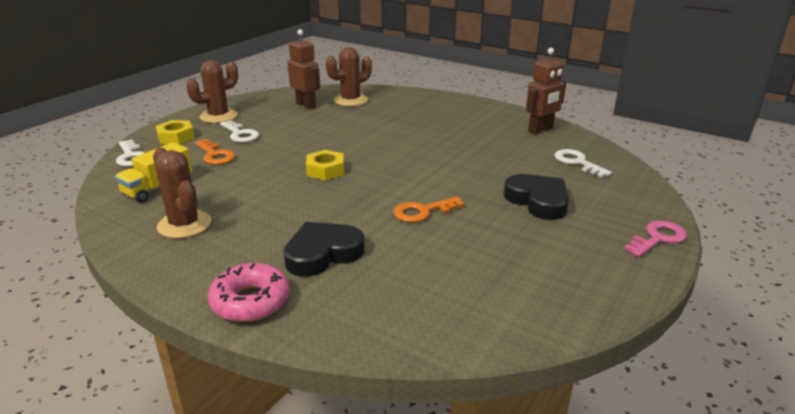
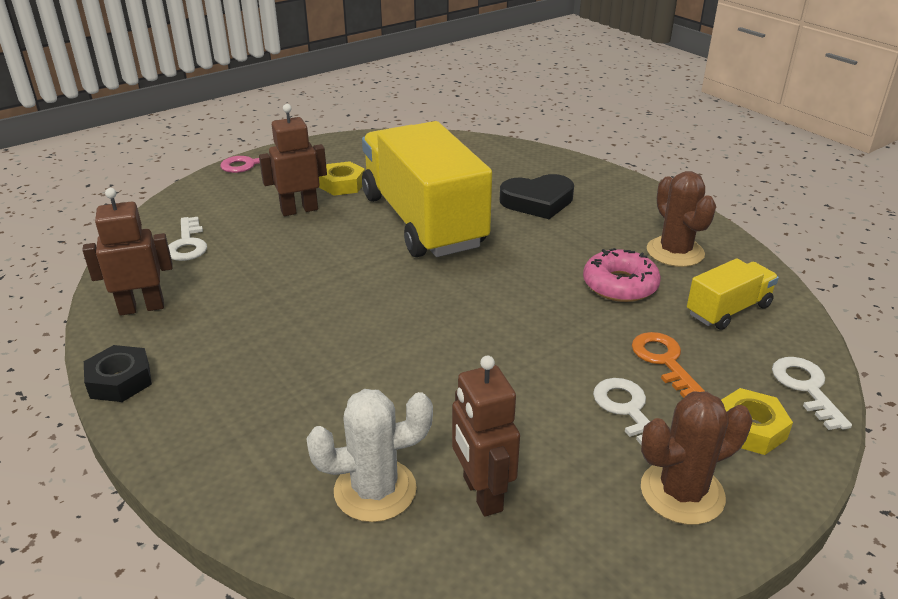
camera: 160 degrees left, 5 degrees up
pink donut [208,263,290,322] -> pink donut moved to [583,248,661,302]
yellow nut [306,150,344,180] -> yellow nut moved to [319,161,365,196]
brown cactus [326,47,372,106] -> white cactus [306,389,433,522]
orange key [394,196,464,222] -> yellow truck [362,121,492,257]
black heart [504,174,569,220] -> brown robot [259,104,327,216]
none -> black nut [84,345,152,402]

